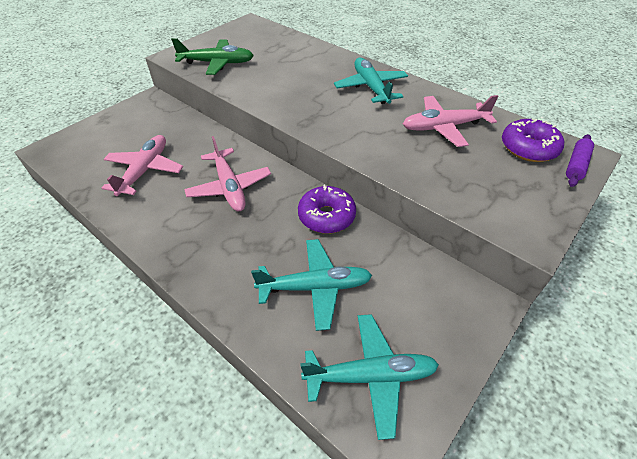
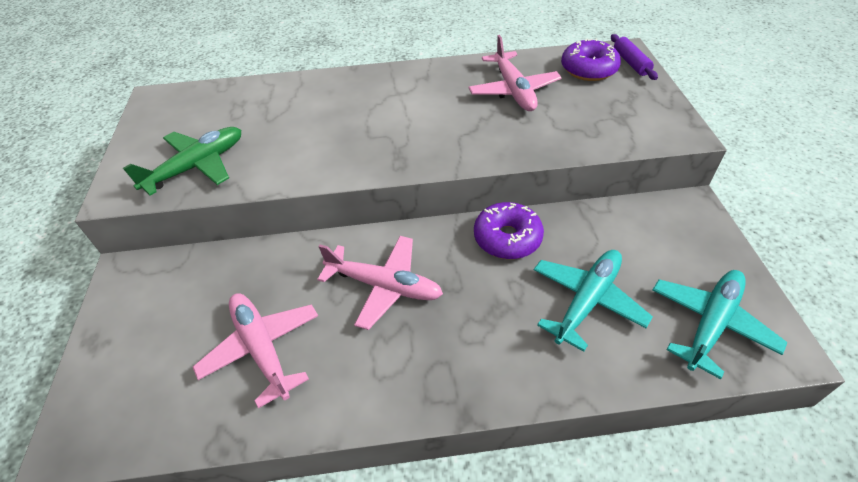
camera: 45 degrees left, 0 degrees up
turquoise plane [334,58,408,104] -> none
pink plane [403,95,498,147] -> pink plane turned 45 degrees counterclockwise [469,35,562,111]

